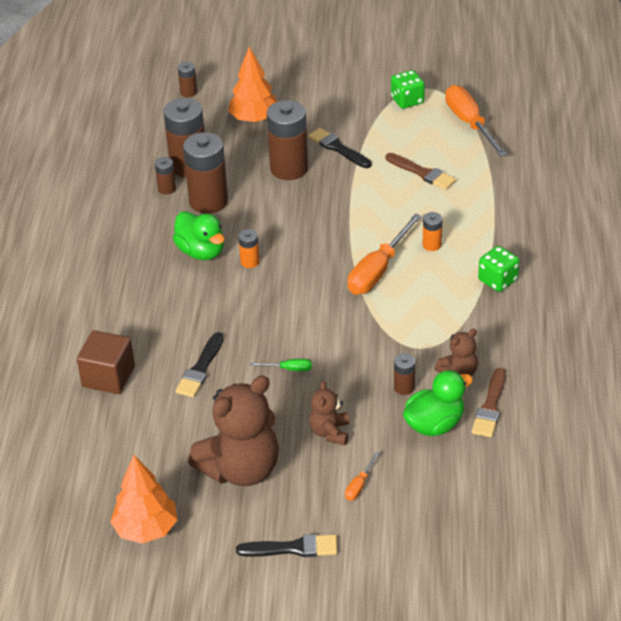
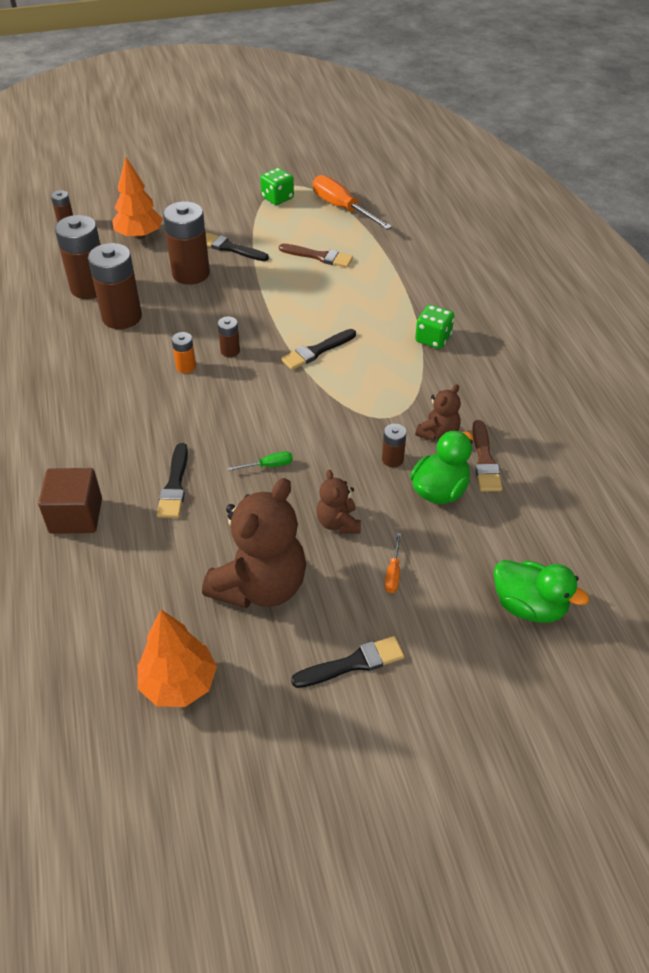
camera: 20 degrees left, 5 degrees up
brown battery [155,157,176,195] -> brown battery moved to [217,317,240,357]
green duck [173,211,224,260] -> green duck moved to [494,560,589,623]
orange screwdriver [348,213,422,295] -> black brush [281,329,356,370]
orange battery [423,212,442,251] -> none

